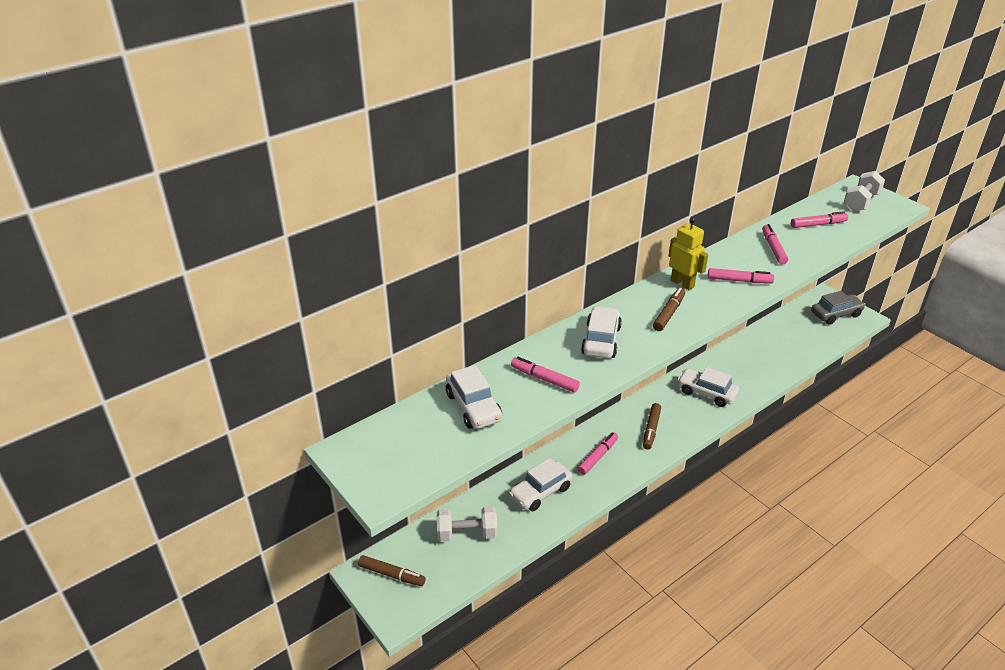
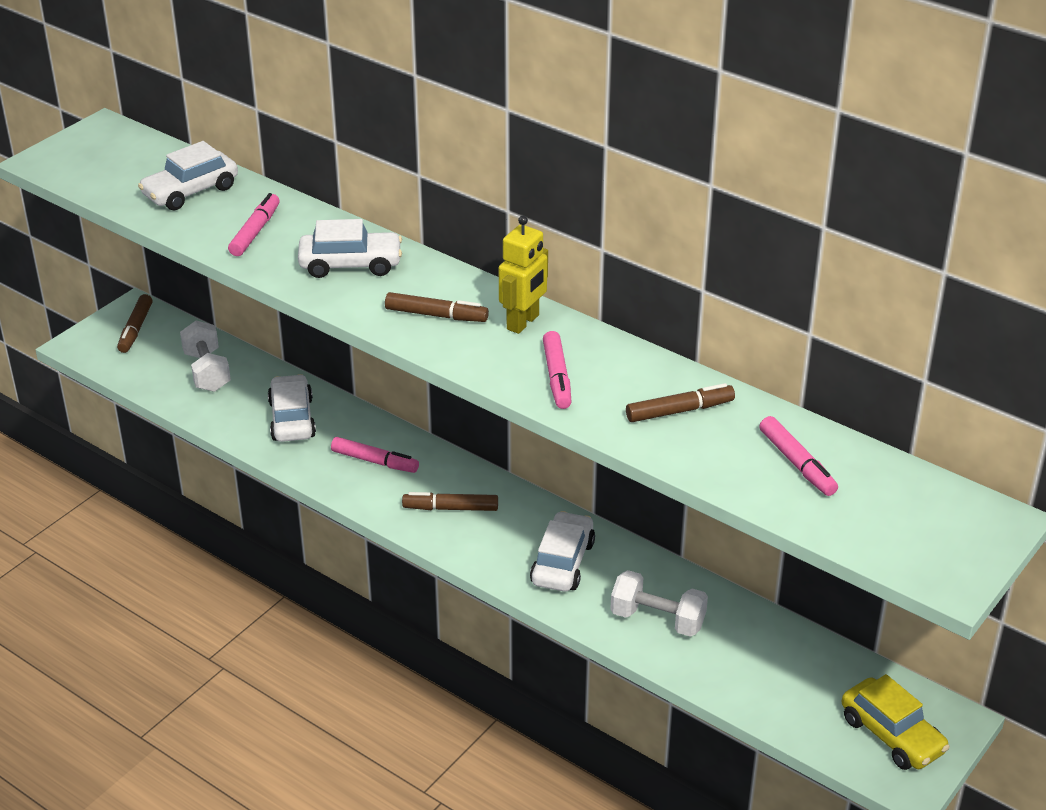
camera: 75 degrees right, 0 degrees up
white car [509,458,573,511] -> white car turned 45 degrees clockwise [268,374,316,442]
pink marker [762,224,788,265] -> brown marker [626,383,735,422]
grey car [811,291,865,325] -> yellow car [842,674,950,770]
white dumbbell [844,171,885,211] -> white dumbbell moved to [610,570,708,637]

